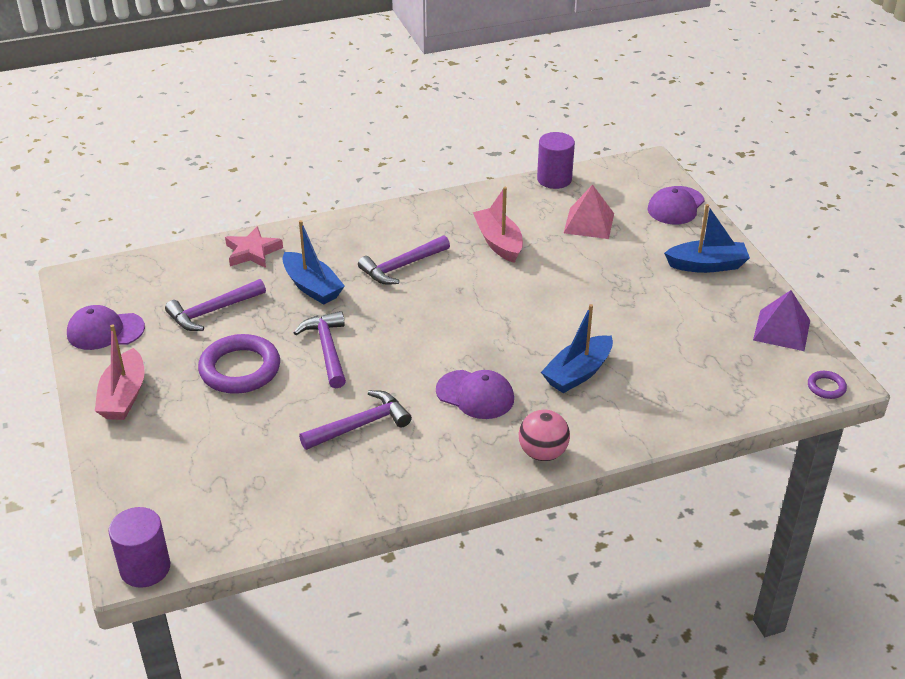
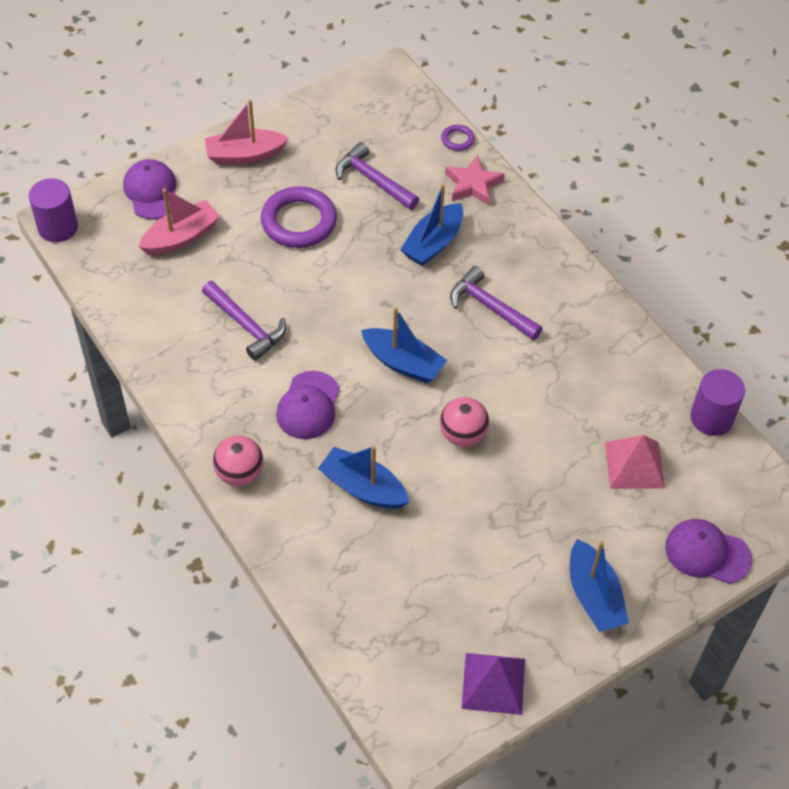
camera: 75 degrees right, 15 degrees up
purple cap [67,305,145,350] -> purple cap moved to [123,159,177,219]
purple hammer [294,311,346,388] -> none
pink boat [473,187,523,263] -> pink boat moved to [139,188,220,255]
purple ring [808,371,847,399] -> purple ring moved to [441,125,475,151]
none -> blue boat [361,307,447,383]
none -> pink ball [440,397,489,446]

